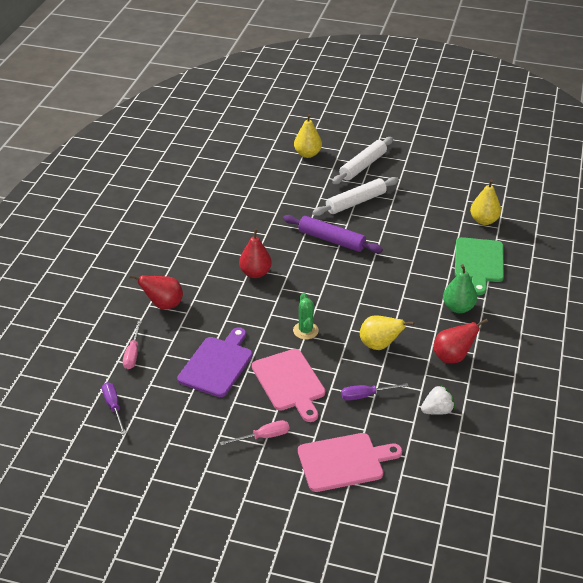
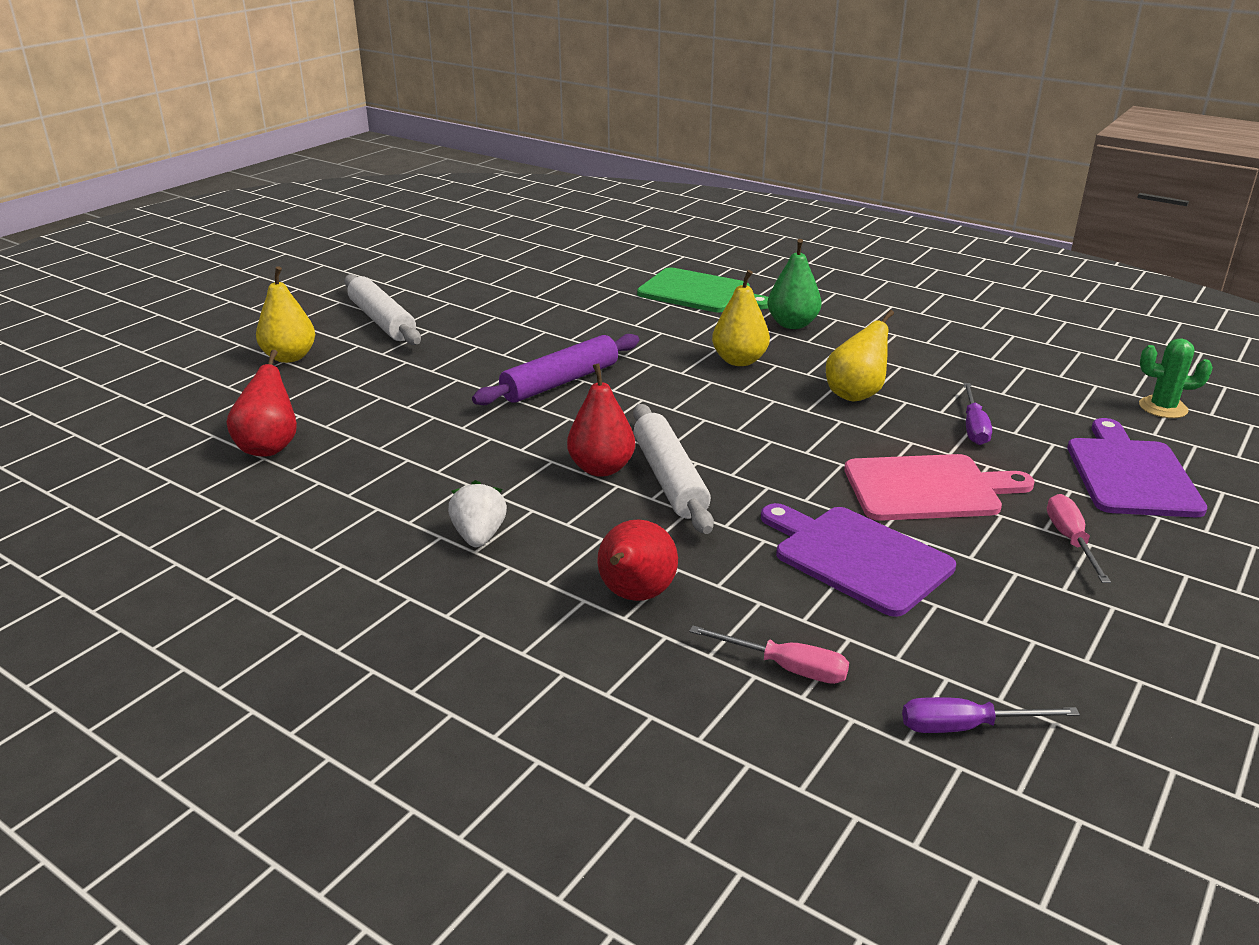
camera: 70 degrees left, 10 degrees down
green cactus [293,293,319,339] -> green cactus moved to [1139,338,1213,418]
pink cutting board [298,433,402,492] -> purple cutting board [1067,418,1207,517]
white rolling pin [312,177,399,216] -> white rolling pin moved to [633,404,714,534]
white strawberry [421,385,455,415] -> white strawberry moved to [448,480,507,547]
red pear [433,319,488,363] -> red pear moved to [227,350,297,456]
yellow pear [470,179,501,225] -> yellow pear moved to [712,270,770,366]

